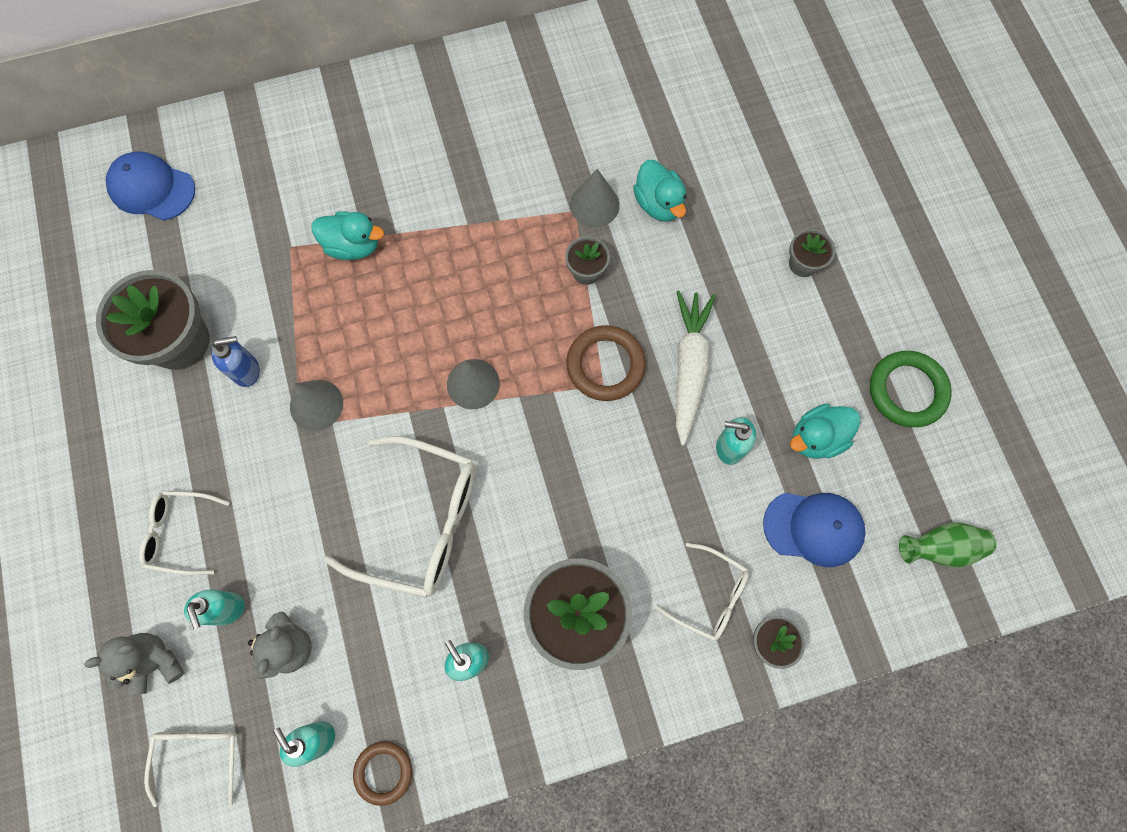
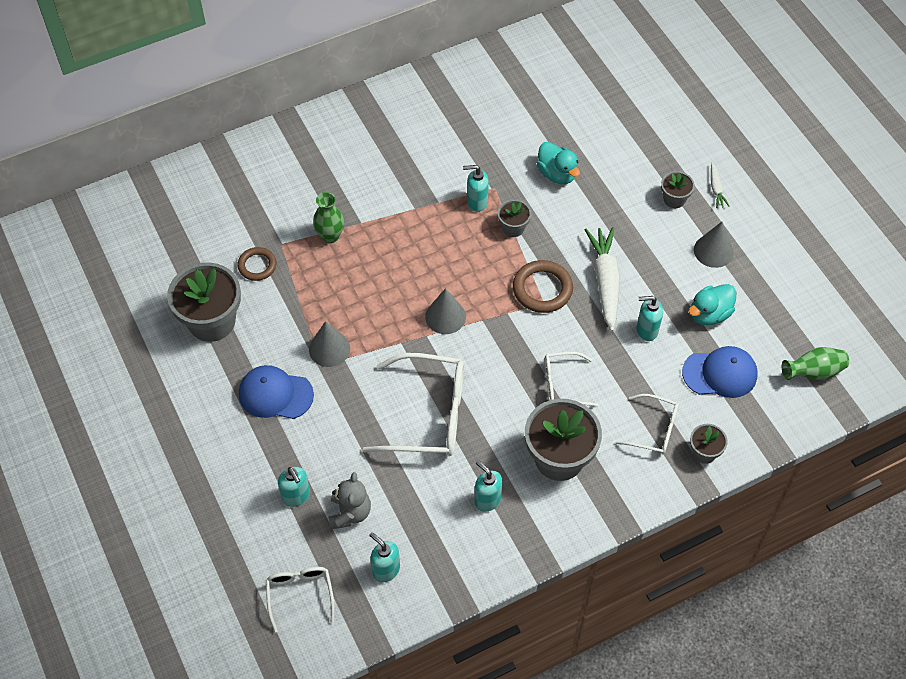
camera: 10 degrees left, 15 degrees down
grey teddy bear [84,633,185,696] -> none
blue cap [105,151,195,221] -> blue cap moved to [239,365,314,419]
white glasses [139,491,229,575] -> white glasses moved to [545,352,598,407]
blue soap dispenser [212,336,260,387] -> none
turquoise duck [311,211,384,260] -> green vase [313,192,344,243]
brown ring [353,741,412,806] -> brown ring moved to [237,247,277,281]
grey cone [570,169,620,227] -> grey cone moved to [694,222,734,268]
green ring [870,351,952,427] -> none
none -> turquoise soap dispenser [463,165,489,212]
none -> white carrot [711,163,730,208]

